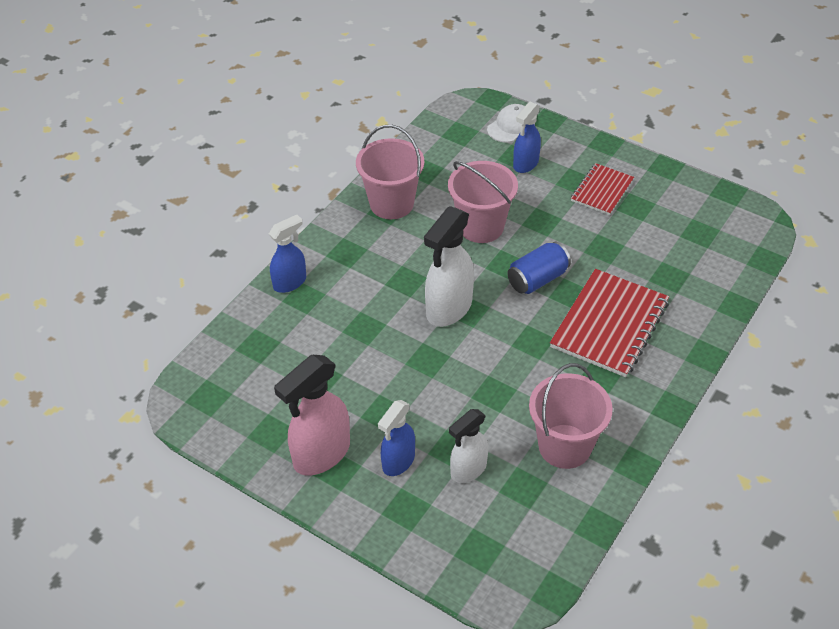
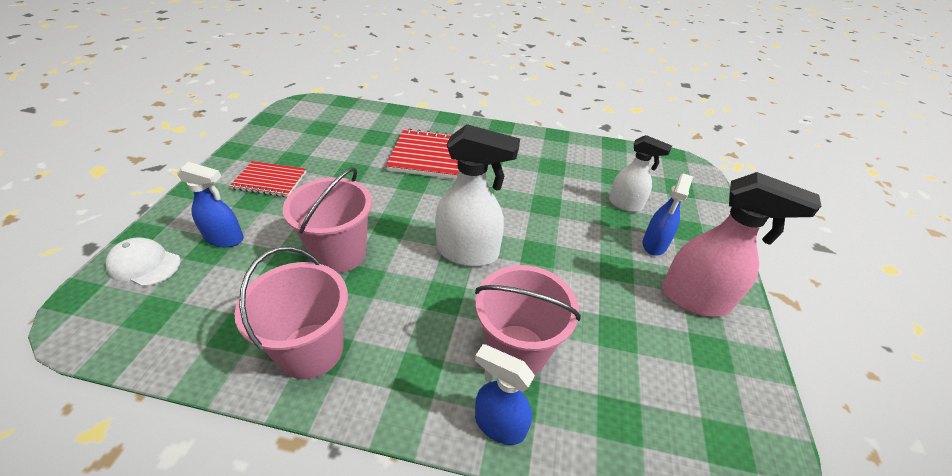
camera: 115 degrees left, 5 degrees down
blue spray bottle [378,400,415,476] -> blue spray bottle turned 105 degrees clockwise [643,173,693,256]
blue can [507,242,571,294] -> none
pink bucket [529,363,613,469] -> pink bucket moved to [475,265,581,375]

